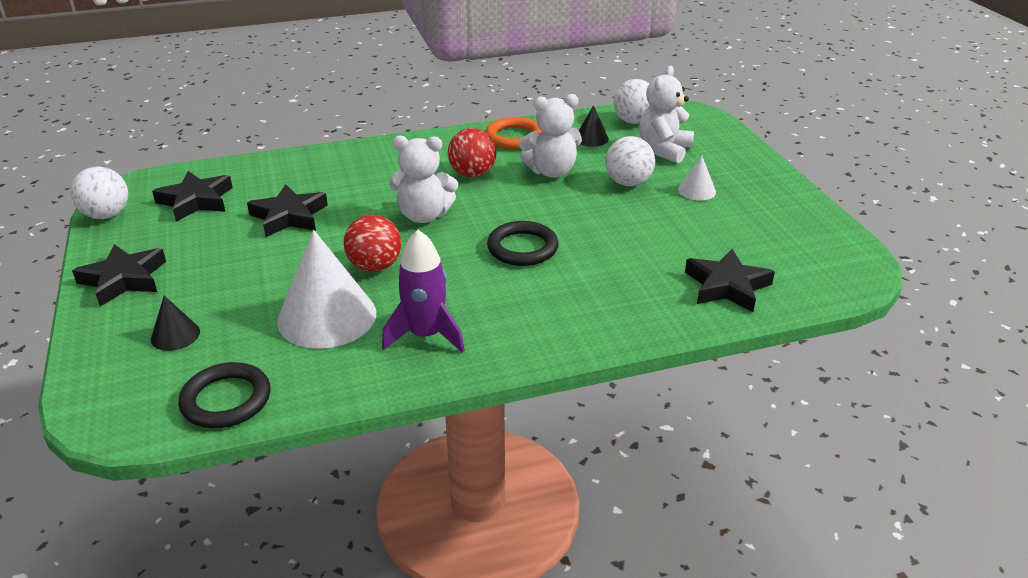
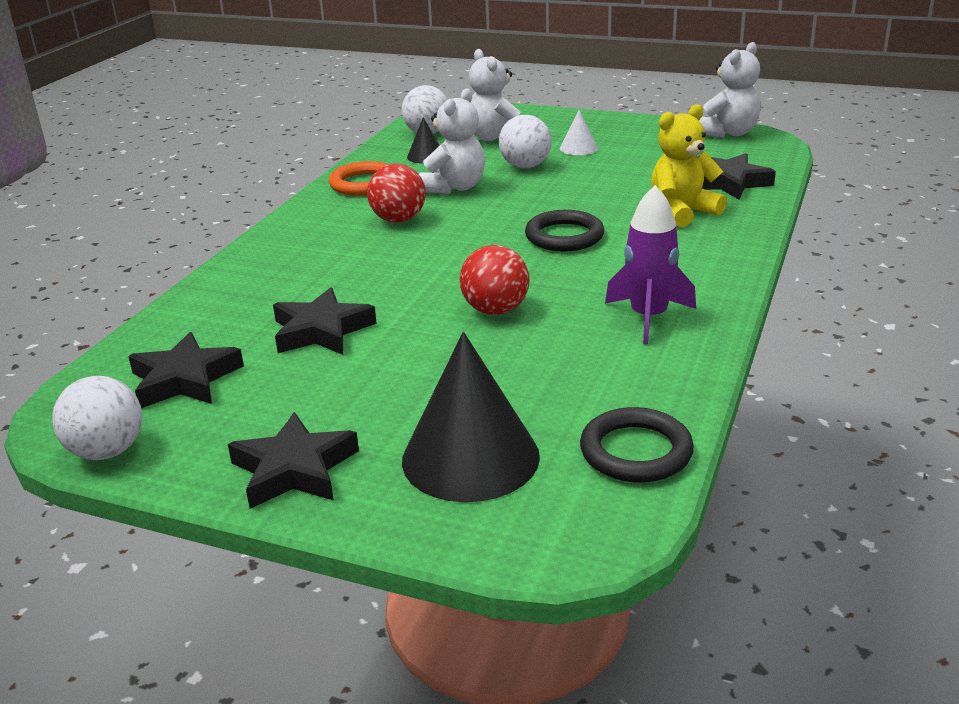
camera: 50 degrees left, 5 degrees down
black cone [151,296,200,351] -> black cone [402,332,540,502], size x2.12
white cone [277,230,376,349] -> none
white teddy bear [389,136,458,223] -> white teddy bear moved to [699,42,761,138]
none -> yellow teddy bear [651,104,727,227]

